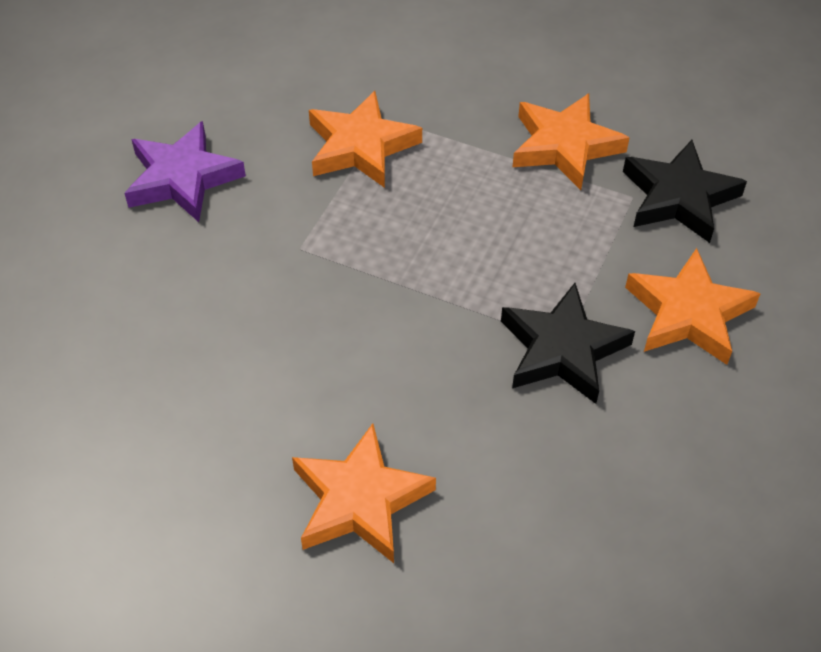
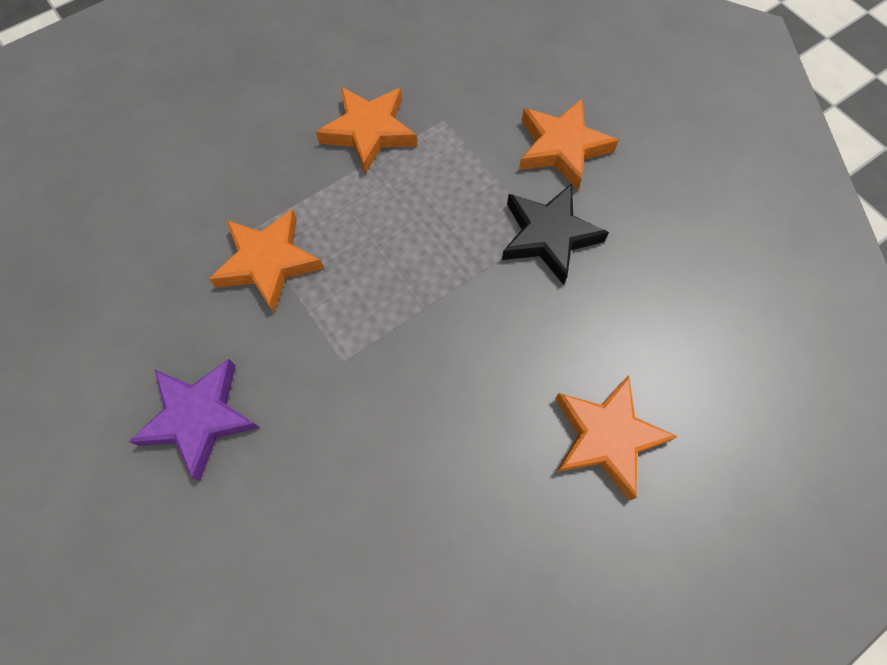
camera: 60 degrees left, 15 degrees up
black star [623,140,747,243] -> none

